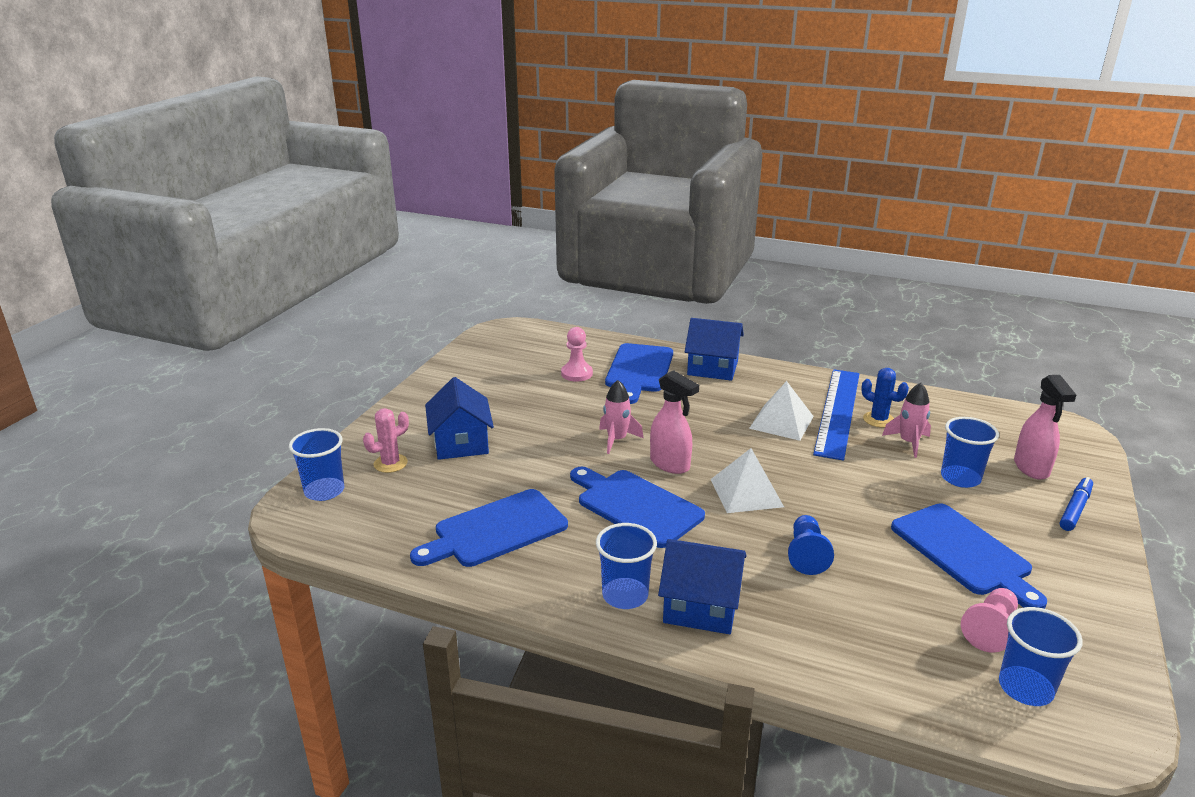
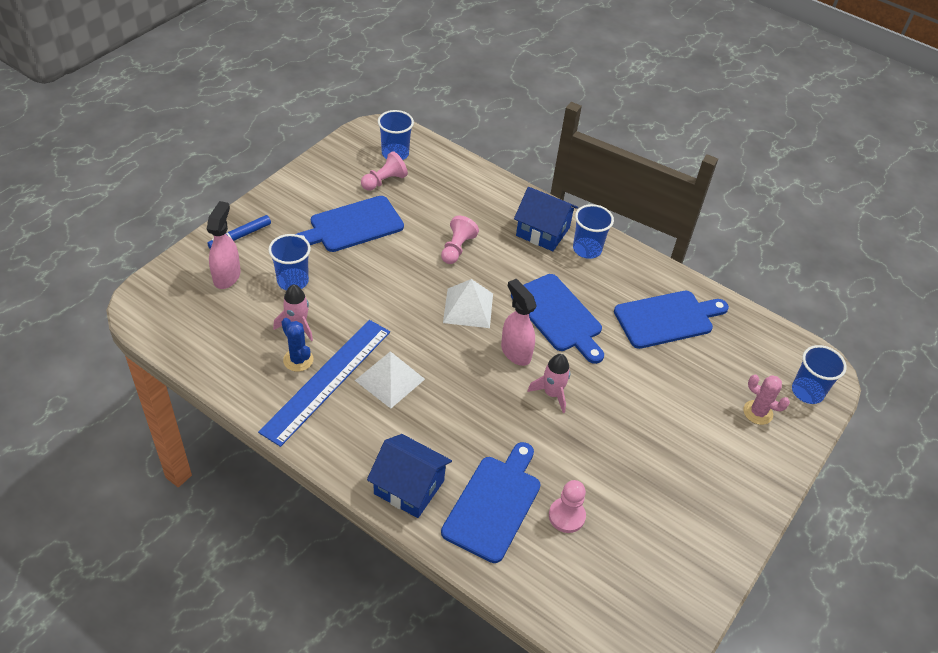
camera: 170 degrees left, 20 degrees up
pink cactus [363,408,409,473] -> pink cactus turned 60 degrees clockwise [743,374,790,425]
blue house [425,377,494,460] -> none
blue pawn [788,515,834,575] -> pink pawn [441,216,479,264]
blue cutting board [891,503,1047,609] -> blue cutting board turned 105 degrees counterclockwise [296,196,404,252]

